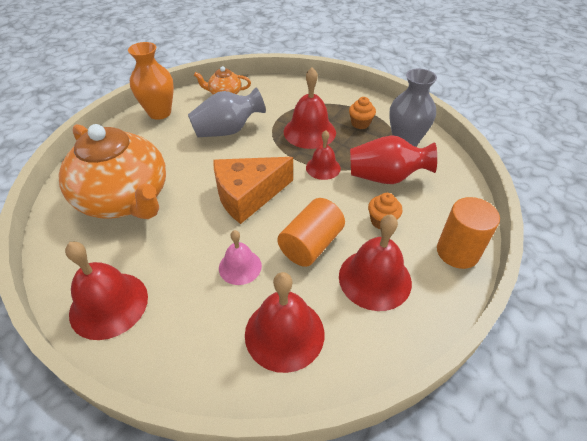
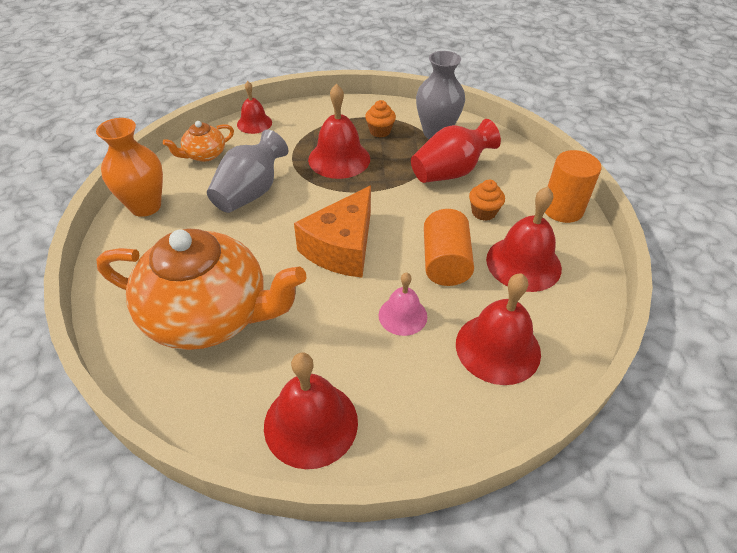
camera: 35 degrees left, 0 degrees up
red bell [306,130,341,180] -> red bell moved to [237,81,272,134]

